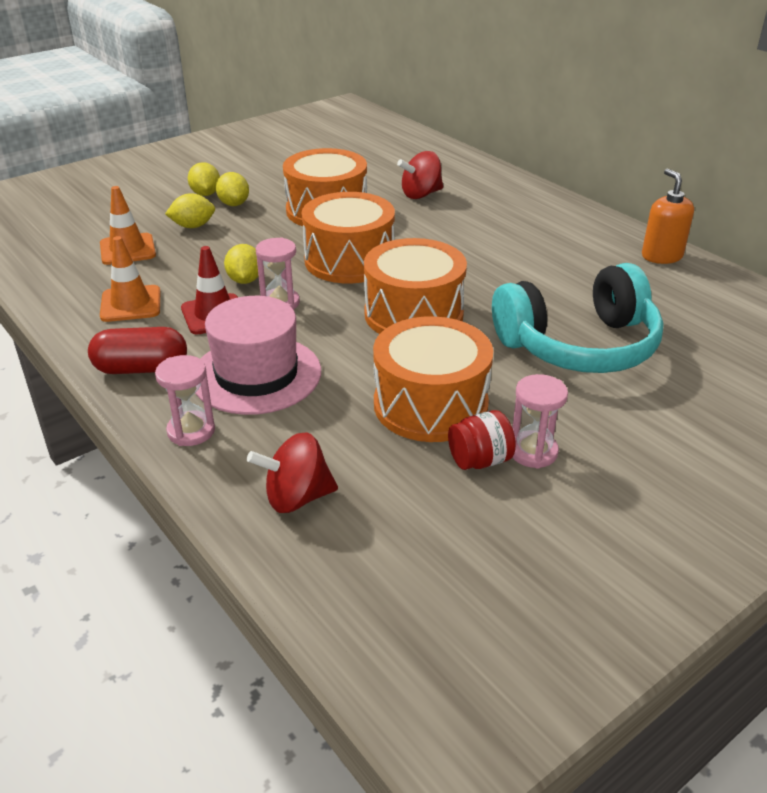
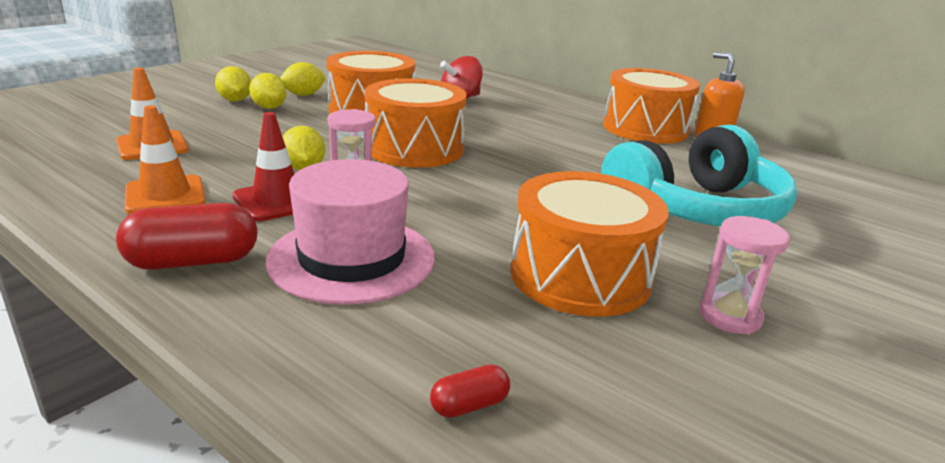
camera: 15 degrees left, 10 degrees down
pink hourglass [155,355,215,446] -> none
yellow lemon [165,193,215,228] -> yellow lemon moved to [280,62,325,96]
red spinning top [247,432,338,513] -> red capsule [430,364,510,418]
orange drum [364,238,467,334] -> orange drum moved to [603,68,700,144]
red jar [448,410,516,470] -> none

